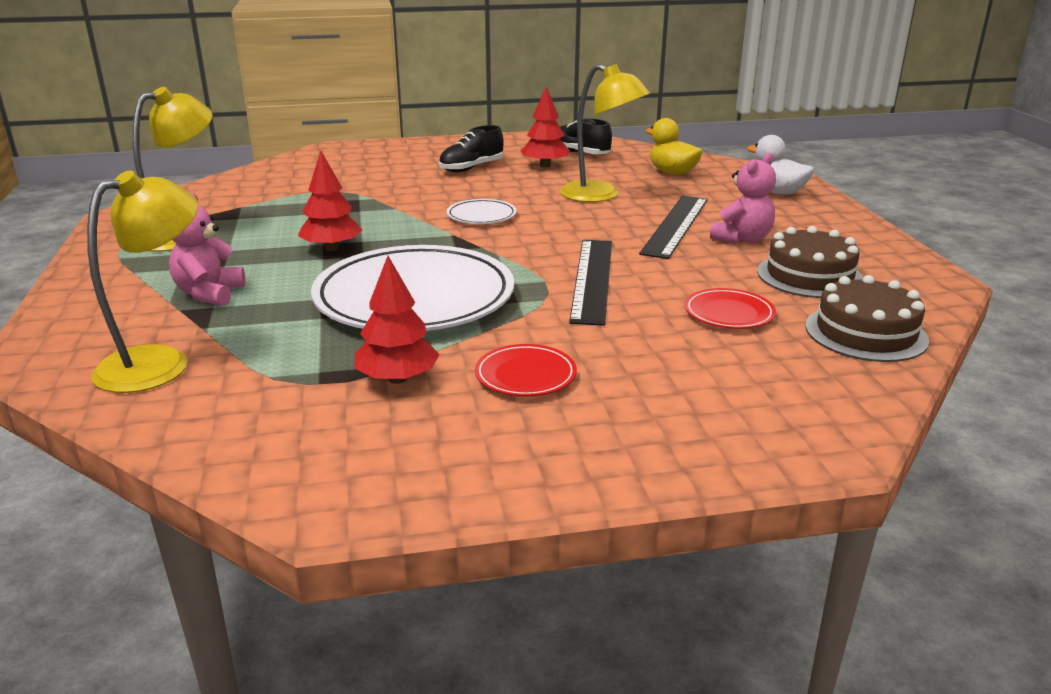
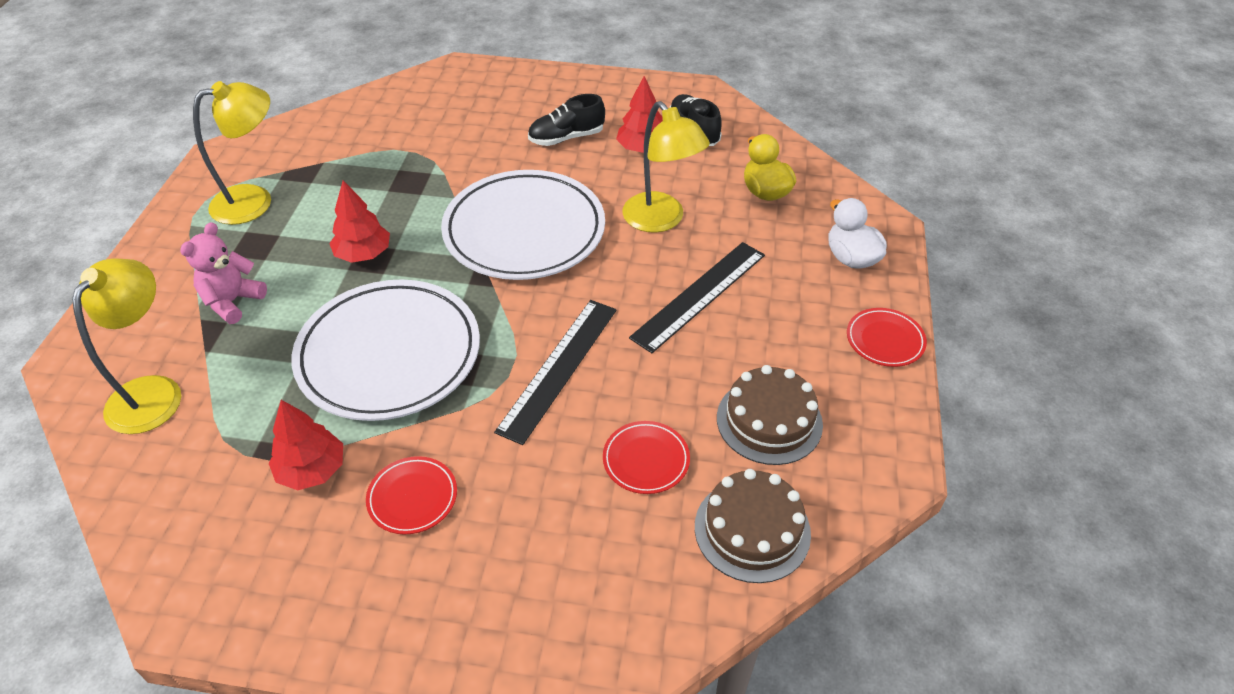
camera: 20 degrees right, 20 degrees up
yellow lamp [87,170,198,393] -> yellow lamp turned 45 degrees counterclockwise [72,259,181,434]
white plate [447,199,517,224] -> white plate [441,170,605,280], size x2.32
pink teddy bear [710,152,776,244] -> none
none -> red plate [847,308,927,367]

